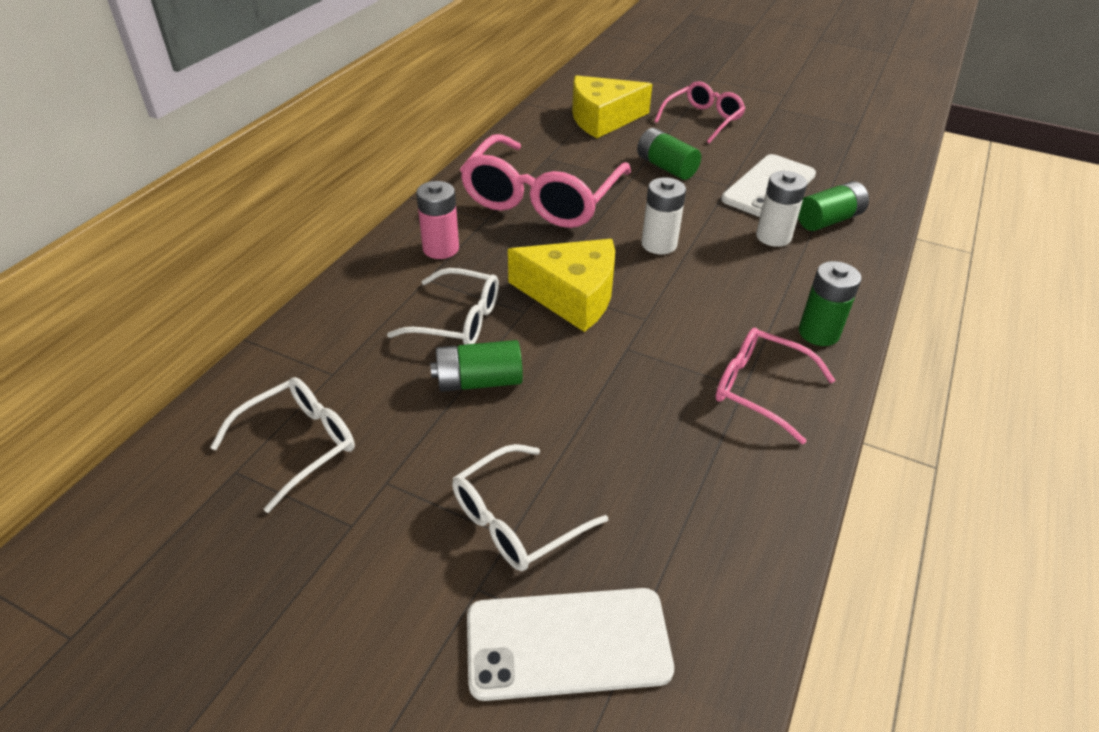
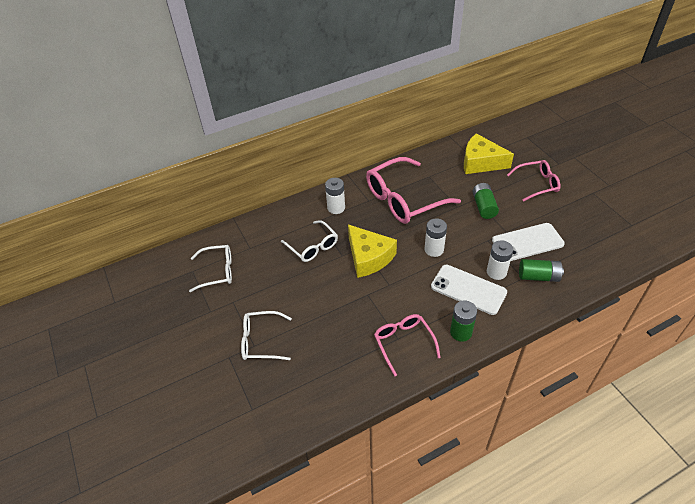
camera: 40 degrees right, 5 degrees up
pink battery [416,181,459,259] -> white battery [325,178,345,214]
green battery [430,340,523,392] -> none
white phone [467,588,674,701] -> white phone moved to [431,265,507,315]

